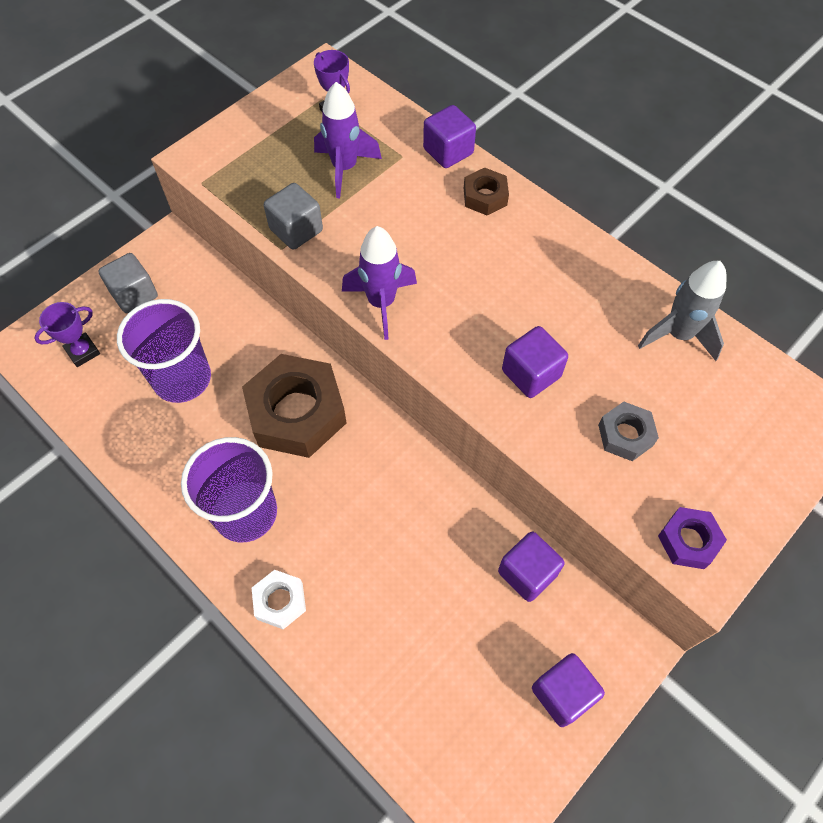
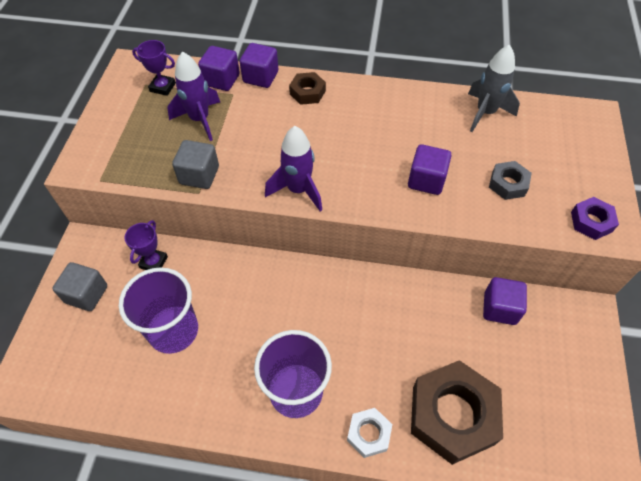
camera: 35 degrees left, 5 degrees down
purple trophy [34,302,100,367] -> purple trophy moved to [124,220,168,270]
brown nut [242,354,346,458] -> brown nut moved to [411,360,503,465]
purple cube [532,653,605,727] -> purple cube moved to [198,46,240,91]

